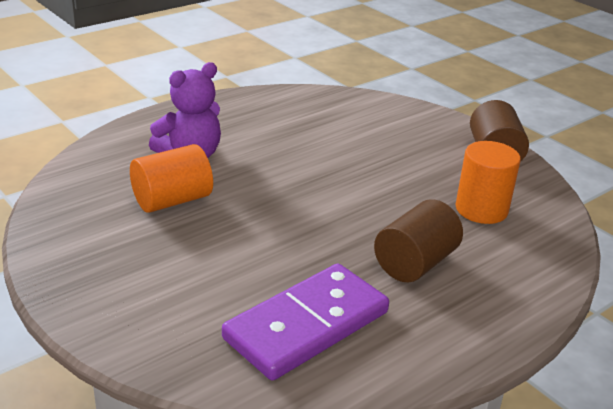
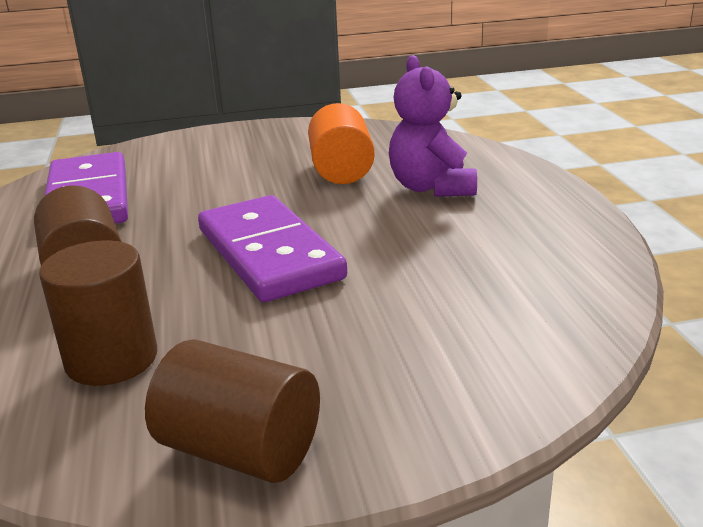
camera: 120 degrees right, 5 degrees down
orange cylinder [456,141,521,224] -> brown cylinder [39,240,157,386]
none -> purple domino [198,195,347,302]

